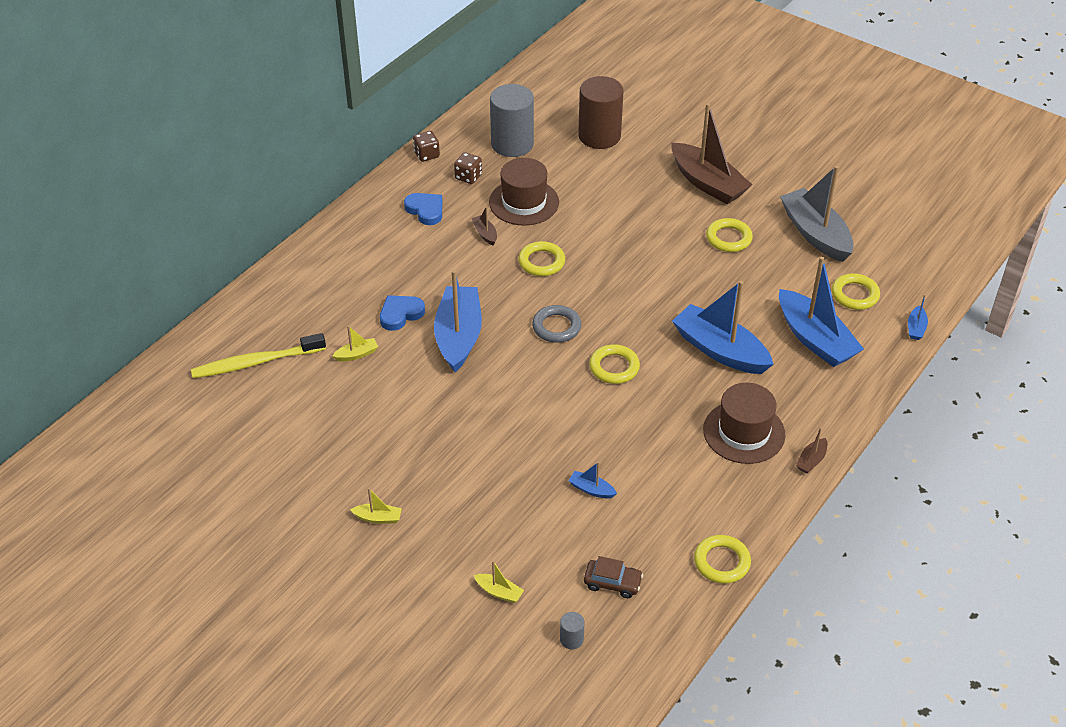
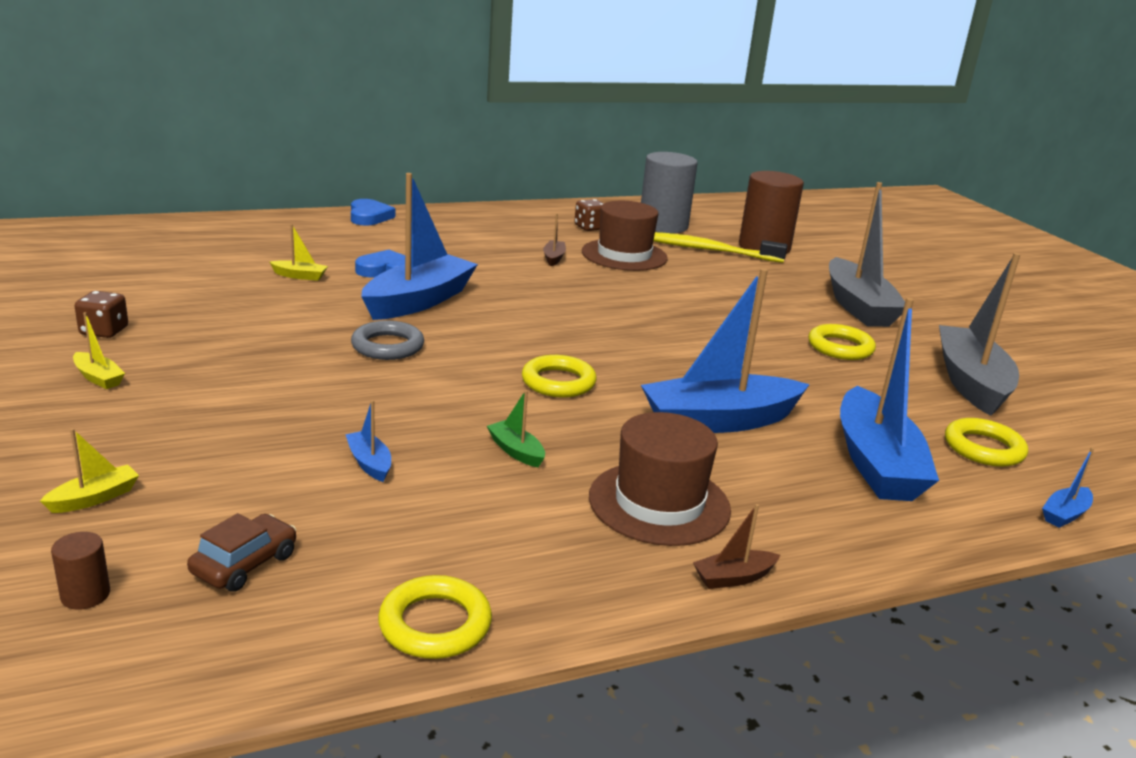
camera: 30 degrees right, 20 degrees down
yellow toothbrush [191,333,326,378] -> yellow toothbrush moved to [653,232,788,263]
blue heart [404,193,442,225] -> blue heart moved to [351,199,395,226]
brown dice [413,131,440,162] -> brown dice moved to [75,291,128,338]
yellow boat [474,561,524,603] -> yellow boat turned 105 degrees counterclockwise [40,428,139,513]
yellow ring [518,241,565,276] -> none
grey ring [532,305,581,343] -> grey ring moved to [351,321,424,360]
grey cylinder [560,612,585,650] -> brown cylinder [51,532,110,610]
brown car [584,556,643,598] -> brown car turned 105 degrees counterclockwise [187,513,296,592]
brown boat [671,103,752,204] -> grey boat [829,182,905,327]
blue boat [672,281,774,374] -> blue boat turned 90 degrees counterclockwise [641,268,810,433]
none -> green boat [487,390,545,467]

